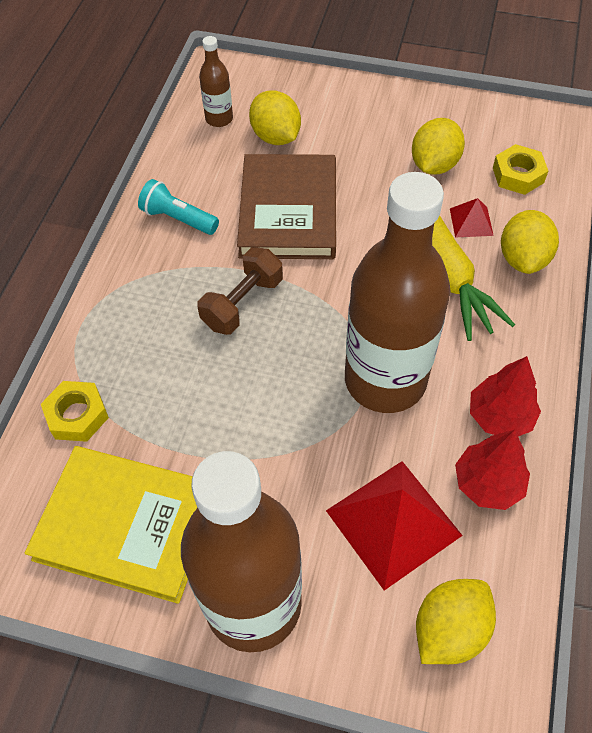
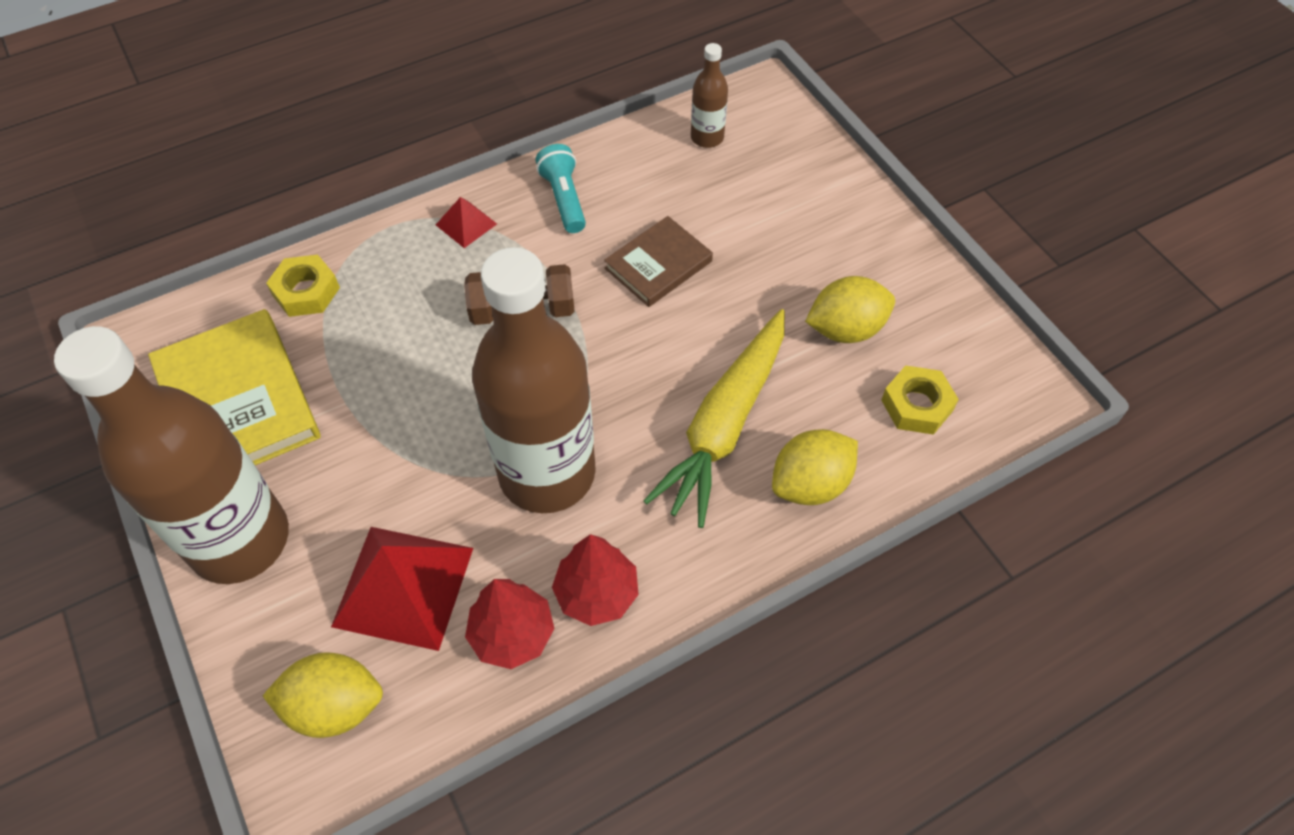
camera: 45 degrees right, 0 degrees up
brown book [237,154,336,259] -> brown book [604,216,713,307], size x0.59
yellow lemon [249,90,301,145] -> none
red pyramid [450,198,494,238] -> red pyramid moved to [436,197,497,248]

